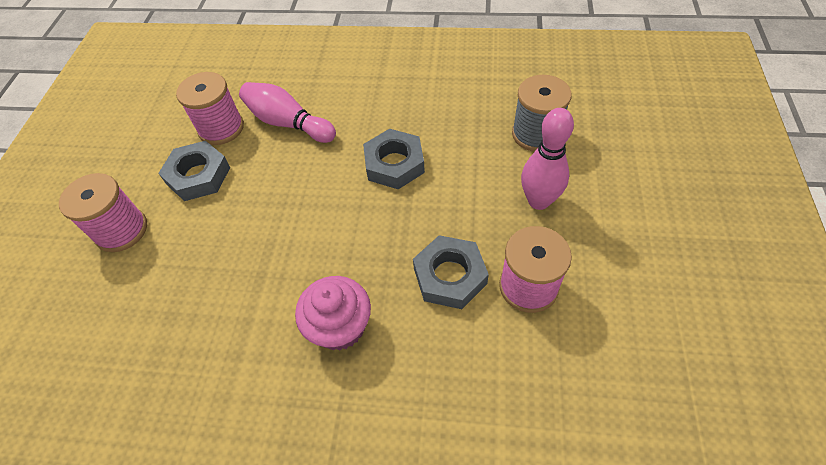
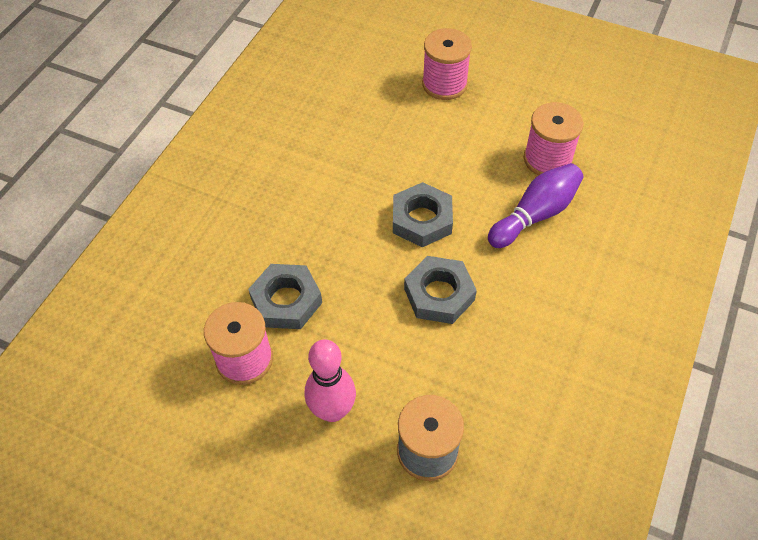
camera: 105 degrees right, 0 degrees up
grey nut [158,141,230,201] -> grey nut moved to [393,182,453,247]
pink bowling pin [239,82,336,143] -> purple bowling pin [488,163,583,248]
pink cupcake [295,276,371,350] -> none

